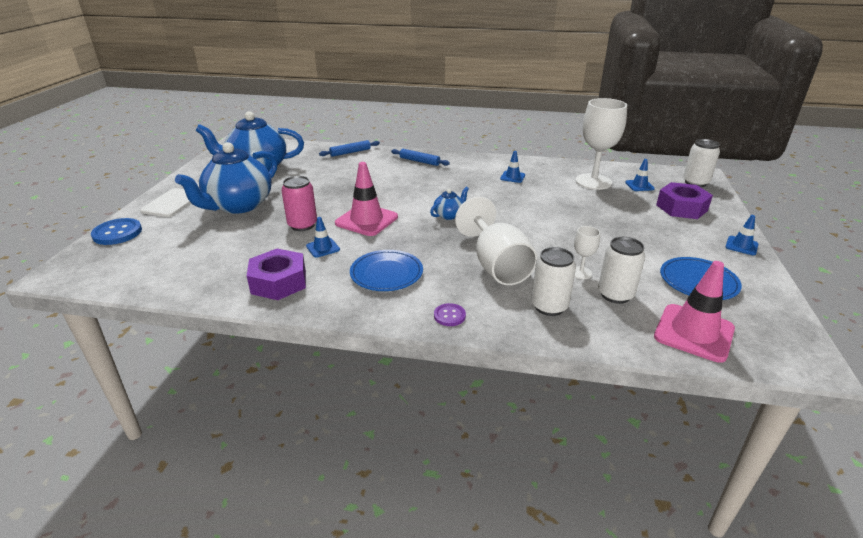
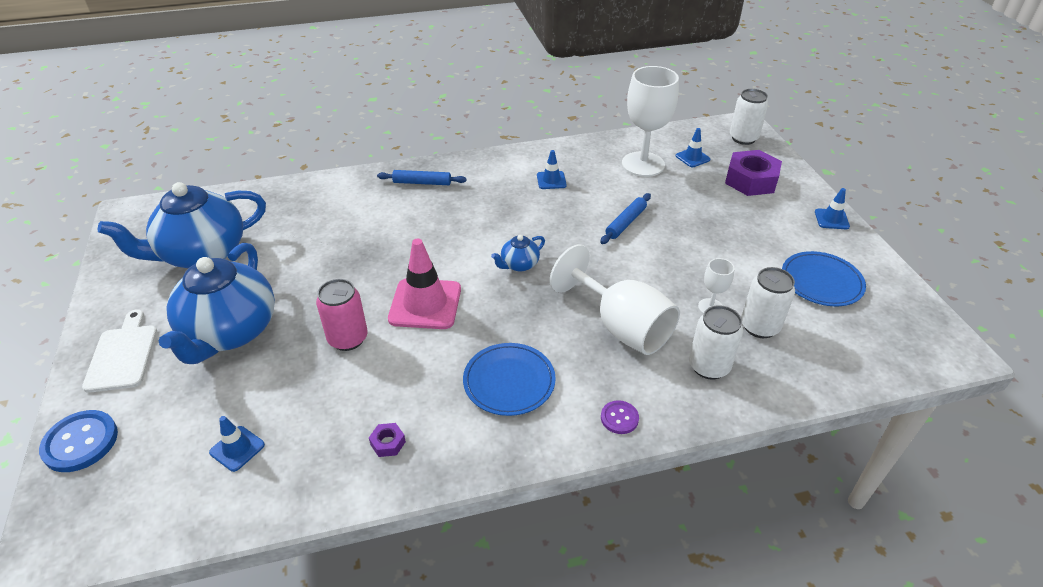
camera: 25 degrees left, 10 degrees up
purple nut [247,249,306,300] -> purple nut [369,423,406,457], size x0.43
blue traffic cone [306,217,340,258] -> blue traffic cone moved to [209,416,265,472]
blue rolling pin [319,140,380,157] -> blue rolling pin moved to [600,193,651,244]
blue teapot [430,187,469,220] -> blue teapot turned 150 degrees counterclockwise [491,235,545,272]
pink traffic cone [654,261,735,363] -> none

